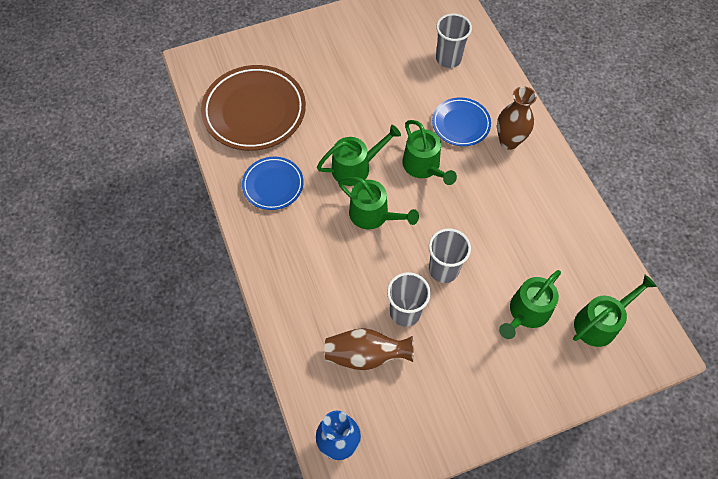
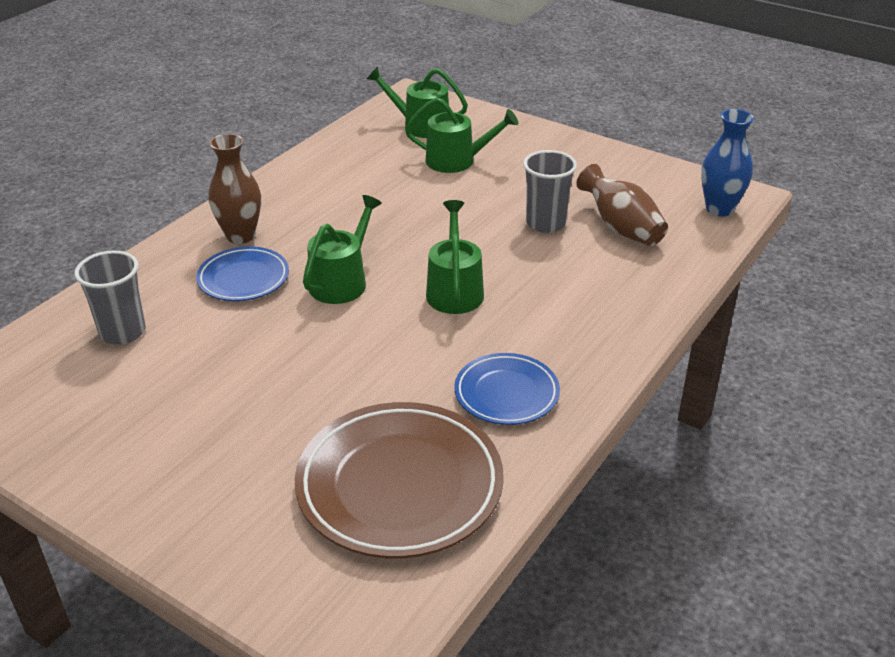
camera: 125 degrees left, 25 degrees down
green watering can [317,125,401,186] -> none
grey cup [429,228,471,283] -> none

